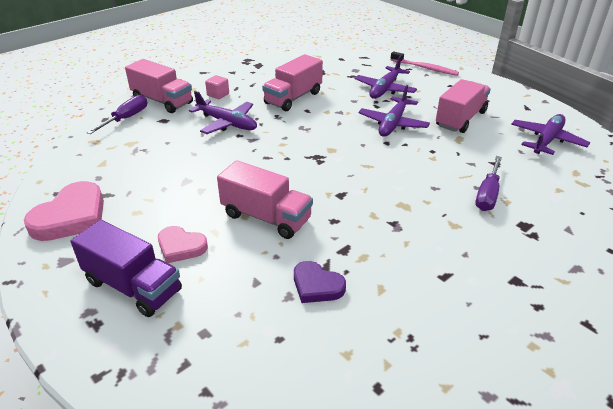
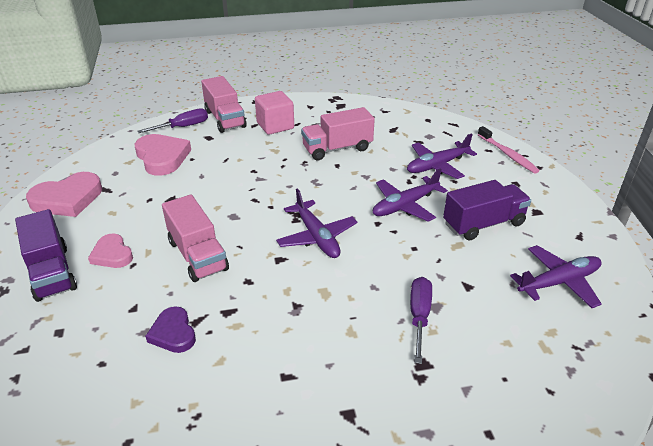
camera: 30 degrees right, 0 degrees up
purple plane [189,91,257,134] -> purple plane moved to [276,188,357,258]
pink cube [205,75,229,99] -> pink cube [255,91,294,135], size x1.81
pink truck [436,79,491,133] -> purple truck [443,180,531,241]
purple screwdriver [475,156,502,211] -> purple screwdriver turned 135 degrees clockwise [410,277,432,364]
none -> pink heart [135,134,191,176]

